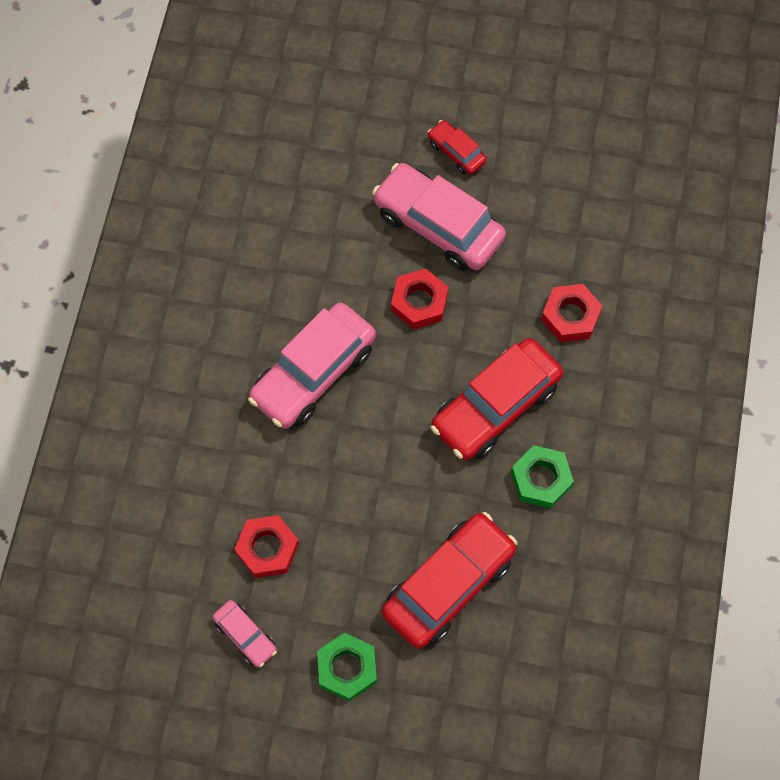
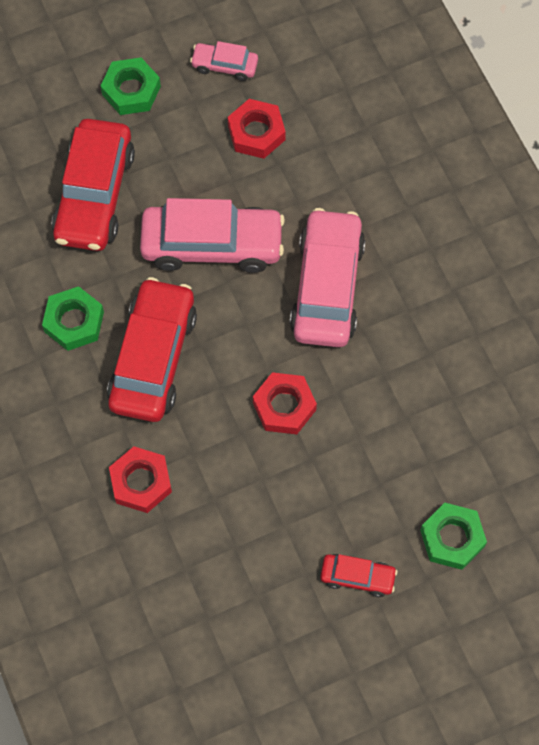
camera: 145 degrees right, 0 degrees up
pink car [372,163,506,271] -> pink car moved to [140,198,285,273]
none -> green nut [420,503,487,570]

